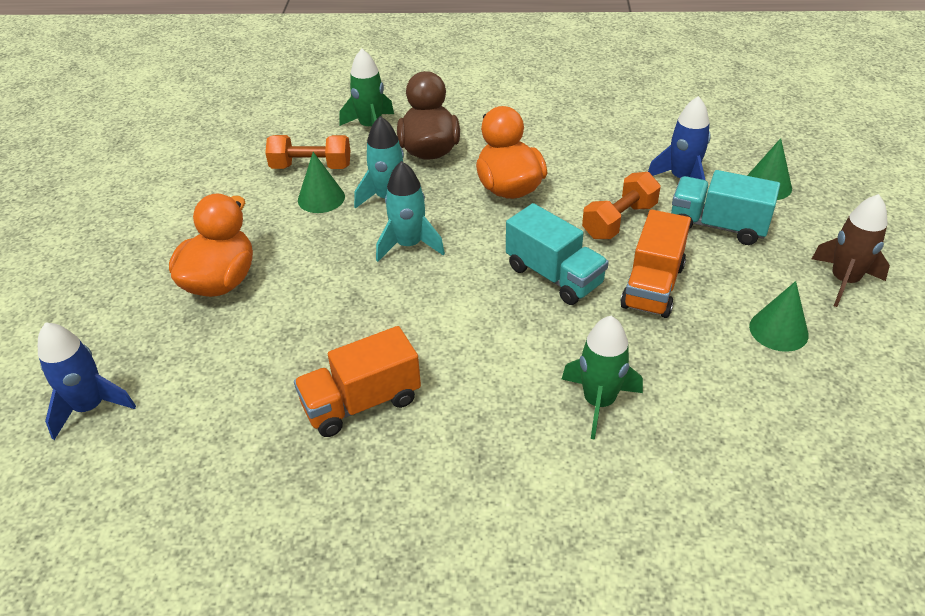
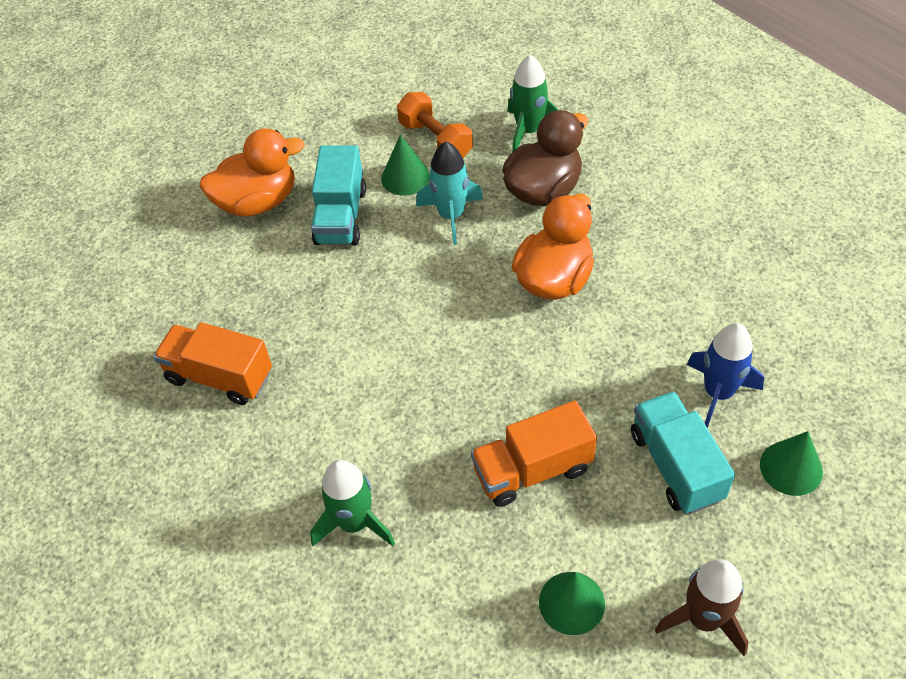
camera: 50 degrees right, 10 degrees up
blue rocket [38,322,136,440] -> none
turquoise rocket [376,161,445,262] -> none
turquoise truck [506,203,609,305] -> turquoise truck moved to [311,145,366,245]
orange dumbbell [582,172,661,239] -> none

